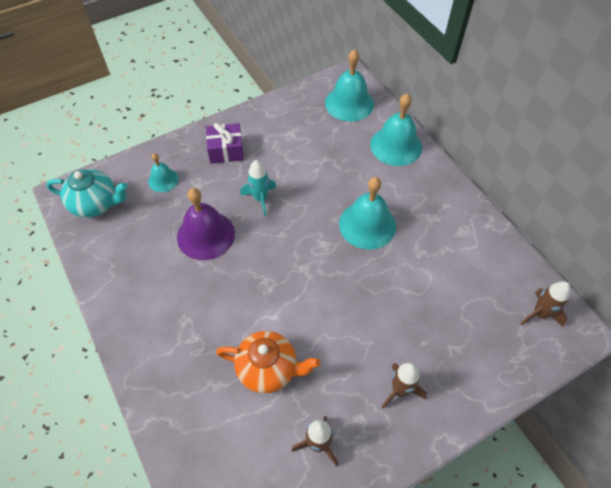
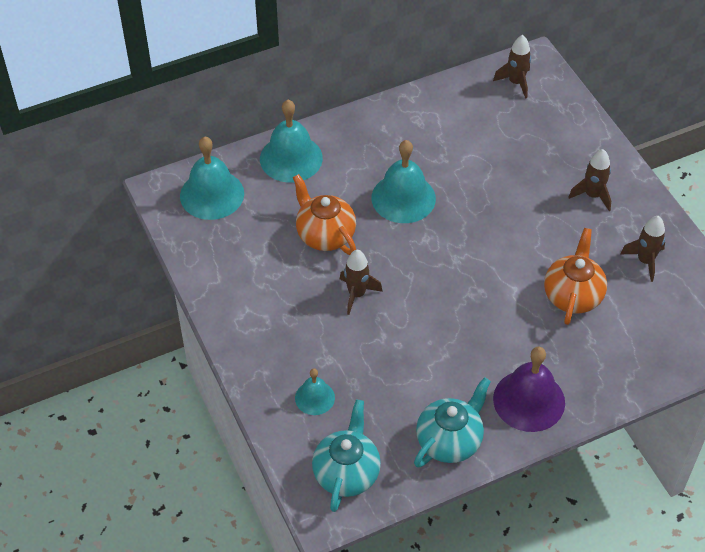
camera: 85 degrees left, 5 degrees down
purple bell [177,188,235,260] -> purple bell moved to [493,347,565,432]
purple gift [206,123,244,164] -> none
turquoise rocket [240,160,277,216] -> brown rocket [340,250,383,315]
none -> orange teapot [293,174,356,255]
none -> turquoise teapot [414,377,491,468]

